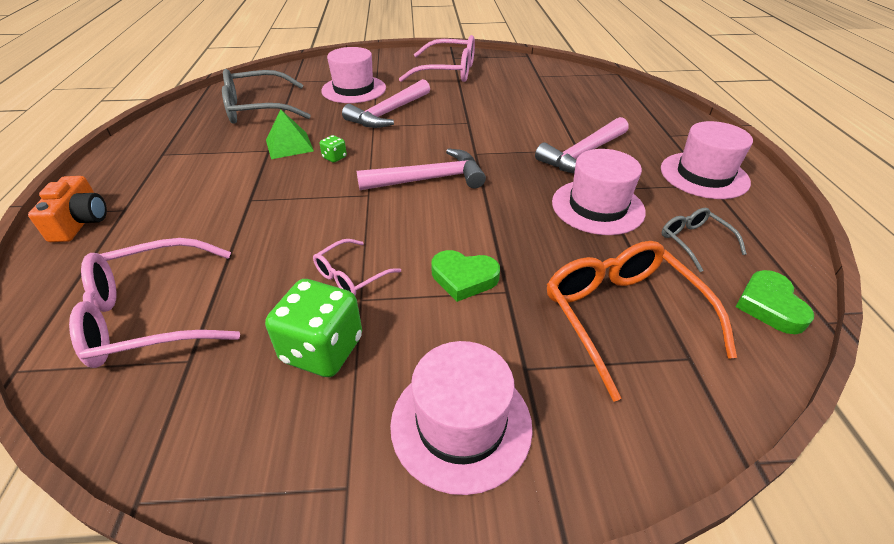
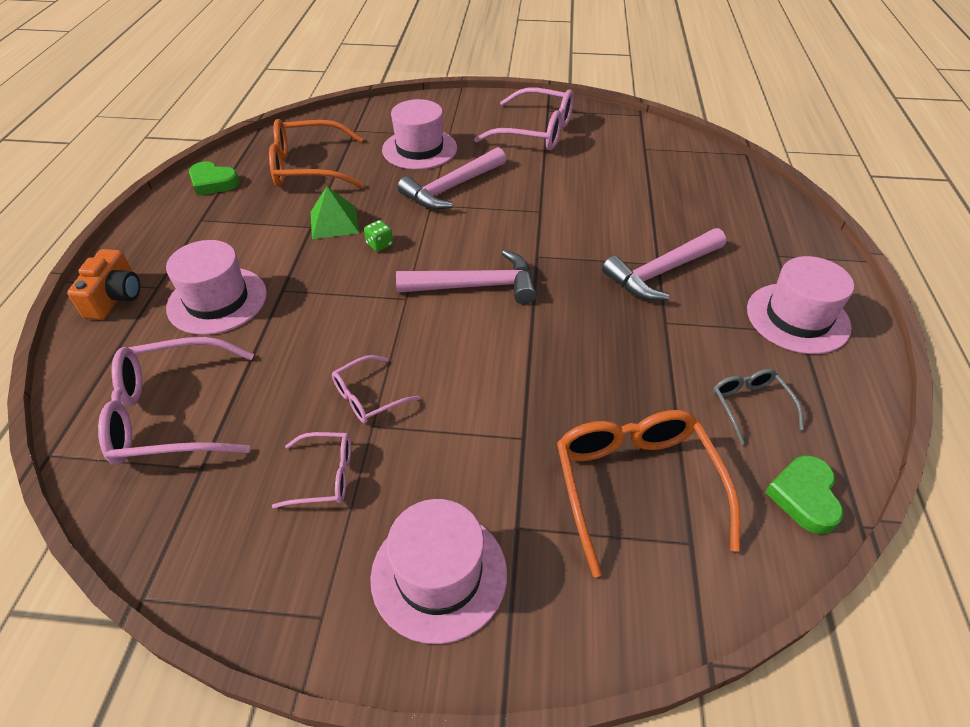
camera: 10 degrees right, 5 degrees up
grey glasses [222,69,311,124] -> orange glasses [269,119,364,188]
green dice [265,279,362,377] -> pink glasses [272,432,351,508]
green heart [431,250,500,302] -> green heart moved to [189,161,239,196]
pink hat [552,149,646,235] -> pink hat moved to [166,240,267,335]

